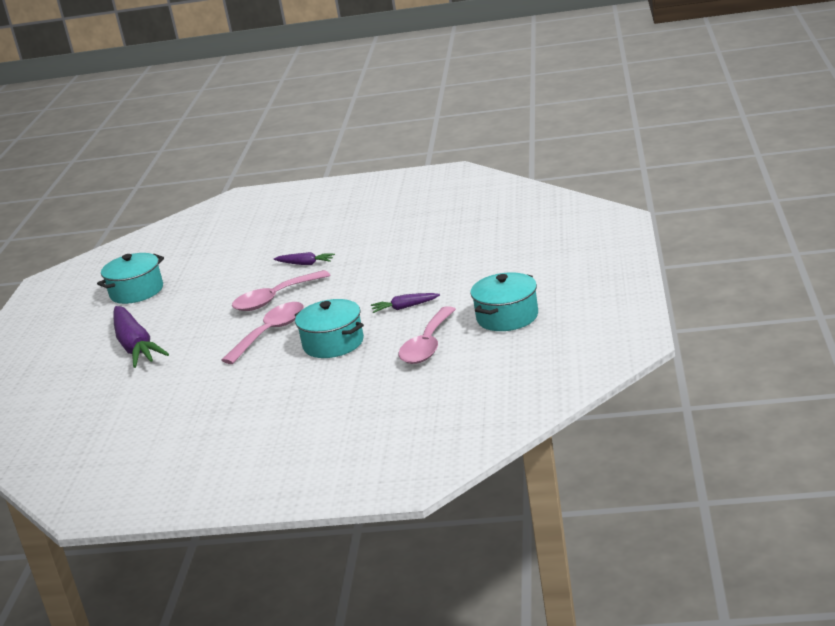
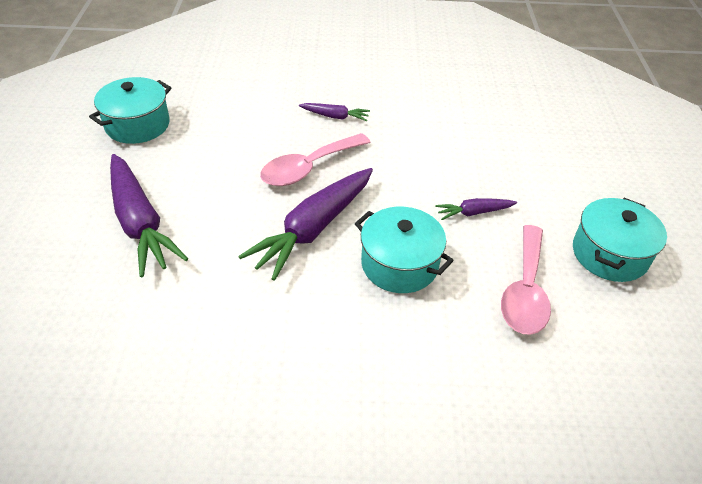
camera: 10 degrees left, 20 degrees up
pink spoon [221,302,304,364] -> purple carrot [238,168,373,281]

